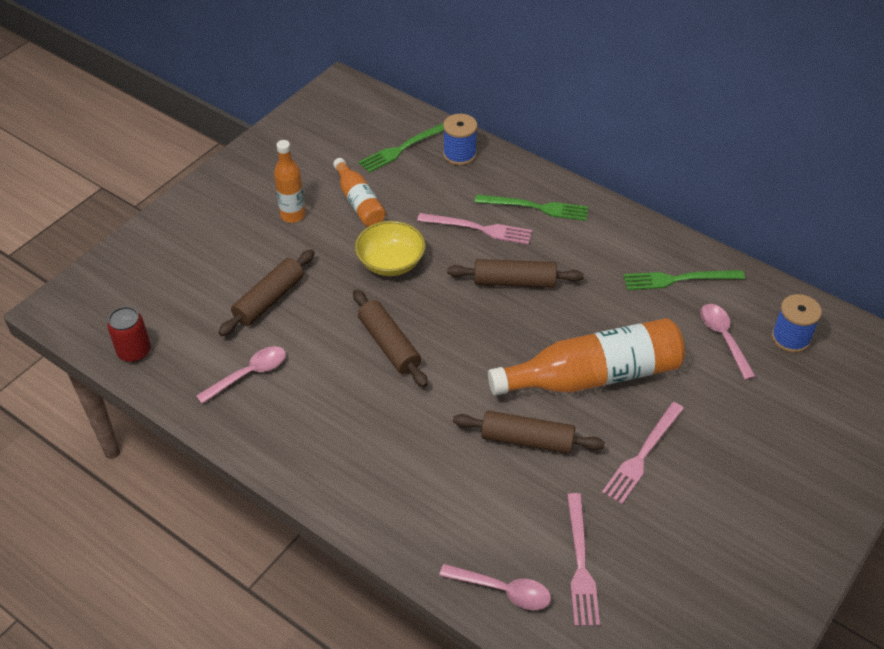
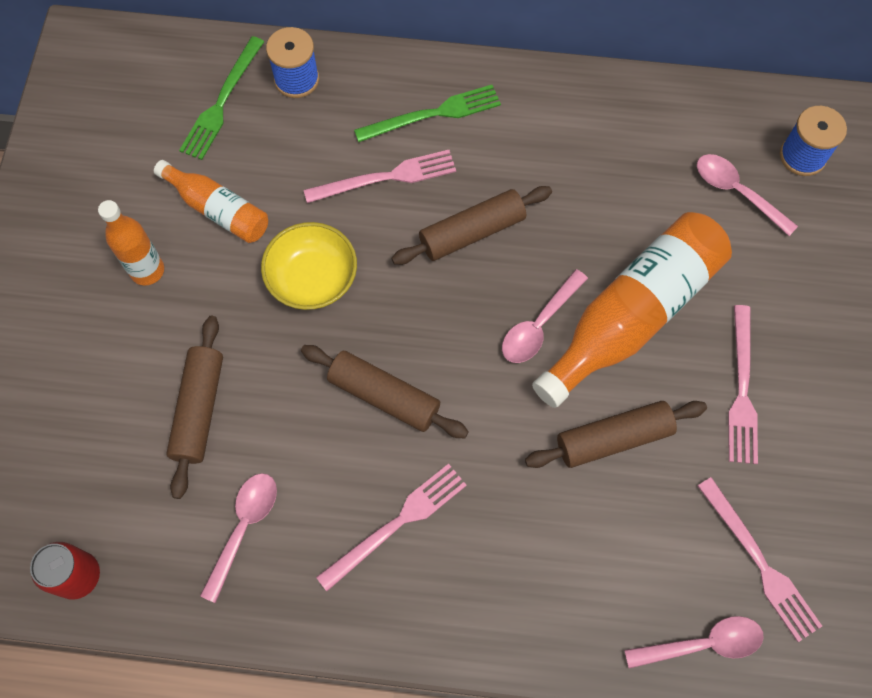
camera: 30 degrees left, 20 degrees up
green fork [623,270,745,290] -> none
none -> pink fork [316,464,467,591]
none -> pink spoon [502,269,588,363]

